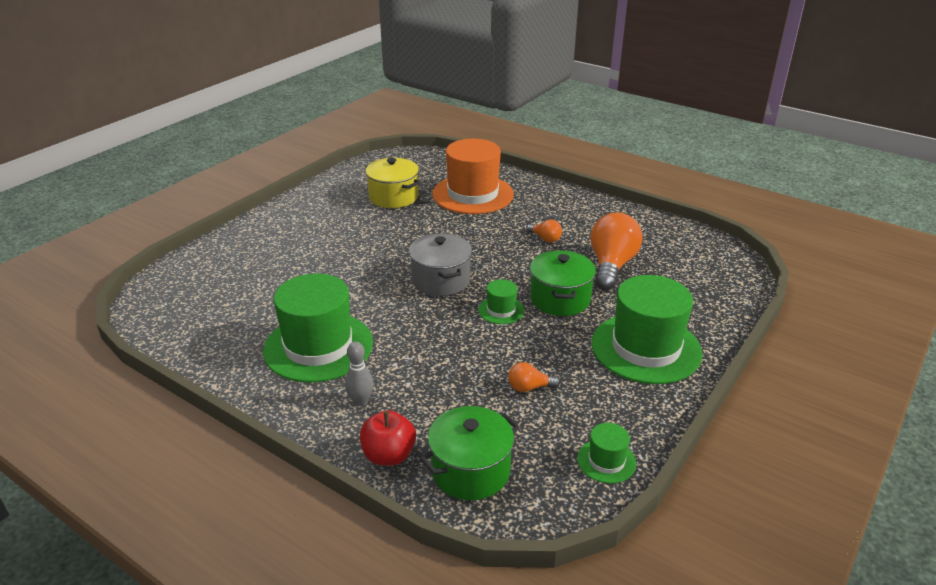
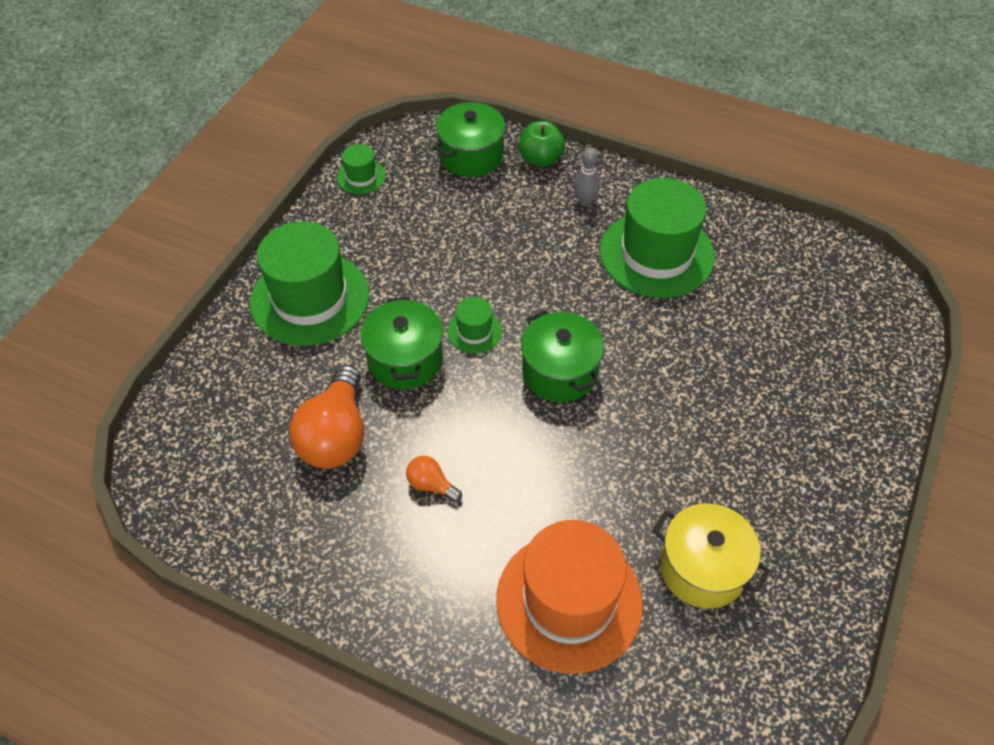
camera: 170 degrees right, 20 degrees up
red apple [360,410,416,466] -> green apple [519,121,565,167]
grey pot [409,233,472,296] -> green pot [521,310,604,402]
orange light bulb [508,362,560,392] -> none

